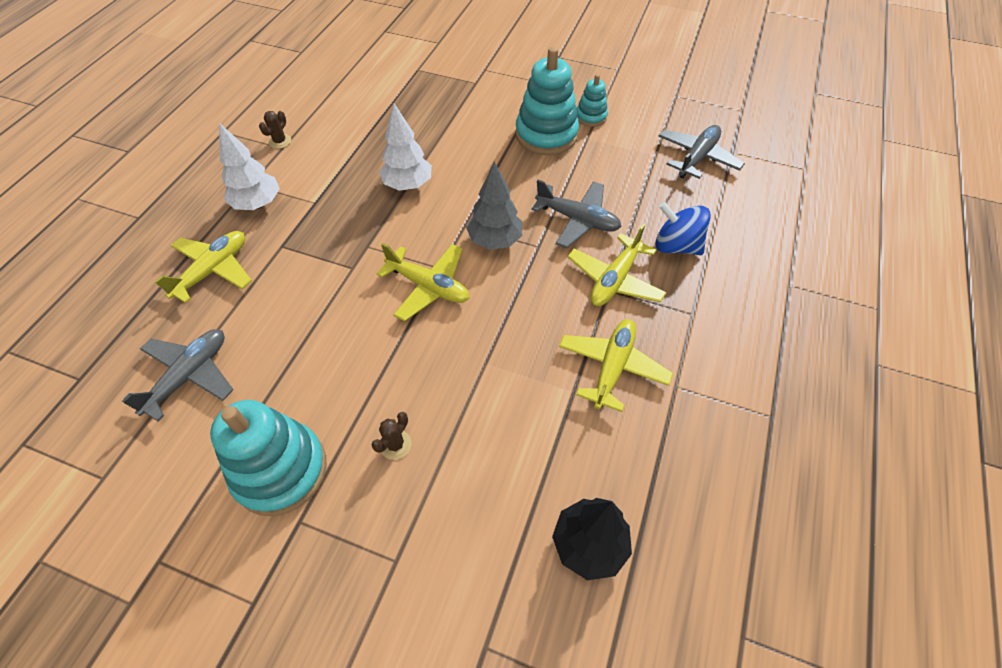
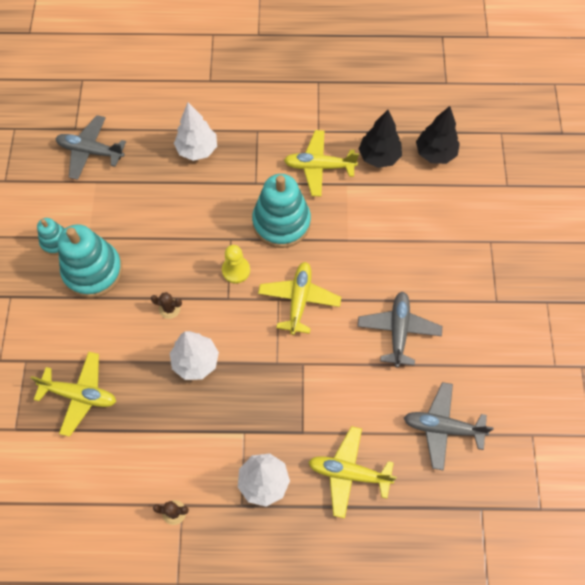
camera: 110 degrees left, 10 degrees up
turquoise stacking toy [210,400,327,516] -> turquoise stacking toy moved to [252,174,311,248]
brown cactus [371,412,411,460] -> brown cactus moved to [151,292,182,319]
grey tree [466,161,522,250] -> yellow pawn [222,245,250,283]
grey plane [532,180,622,248] -> grey plane moved to [357,291,442,368]
yellow plane [568,224,667,306] -> yellow plane moved to [31,352,116,437]
blue spinning top [655,202,711,255] -> white tree [174,102,217,161]
none -> black tree [359,110,402,168]

